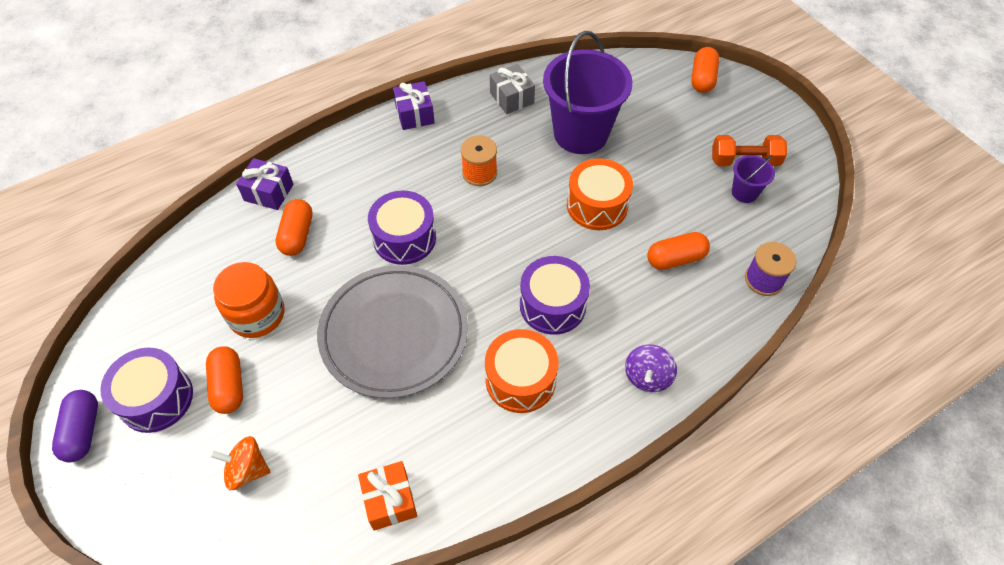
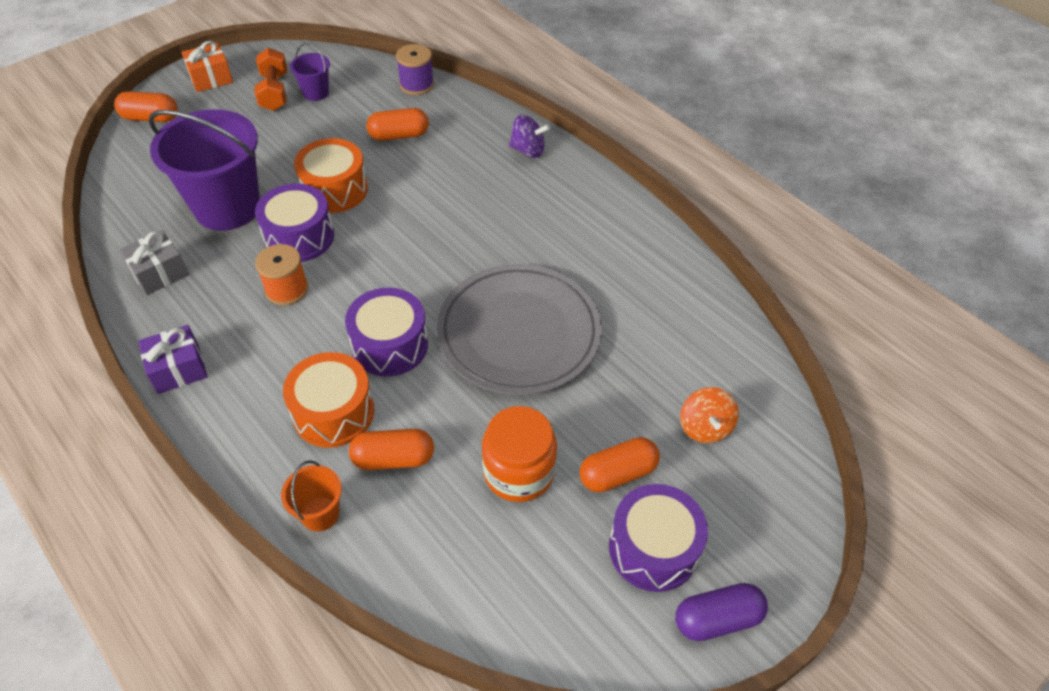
camera: 100 degrees left, 5 degrees down
purple gift [236,158,294,210] -> orange bucket [281,460,342,531]
orange gift [358,461,417,531] -> orange gift moved to [181,41,233,92]
orange drum [485,329,559,413] -> orange drum moved to [283,352,374,448]
purple drum [520,256,590,335] -> purple drum moved to [255,184,334,262]
orange capsule [647,232,710,270] -> orange capsule turned 75 degrees counterclockwise [366,108,429,141]

